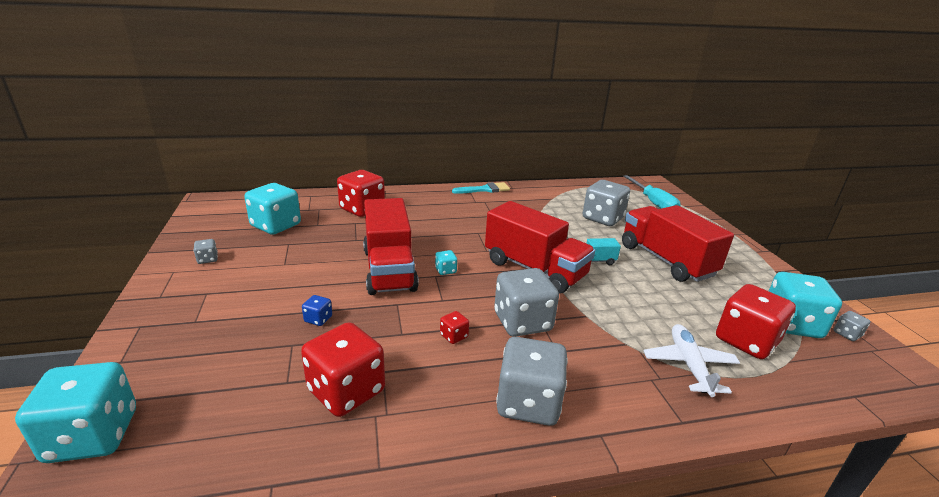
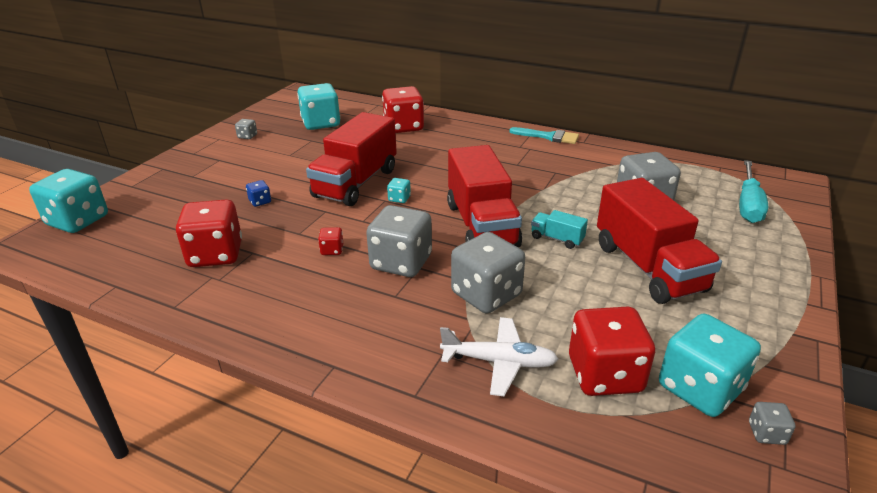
camera: 40 degrees right, 5 degrees up
grey dice [496,337,568,426] -> grey dice moved to [451,232,525,314]
red truck [622,205,734,282] -> red truck turned 150 degrees clockwise [597,178,722,304]
white plane [644,324,740,397] -> white plane turned 60 degrees clockwise [440,317,558,396]

